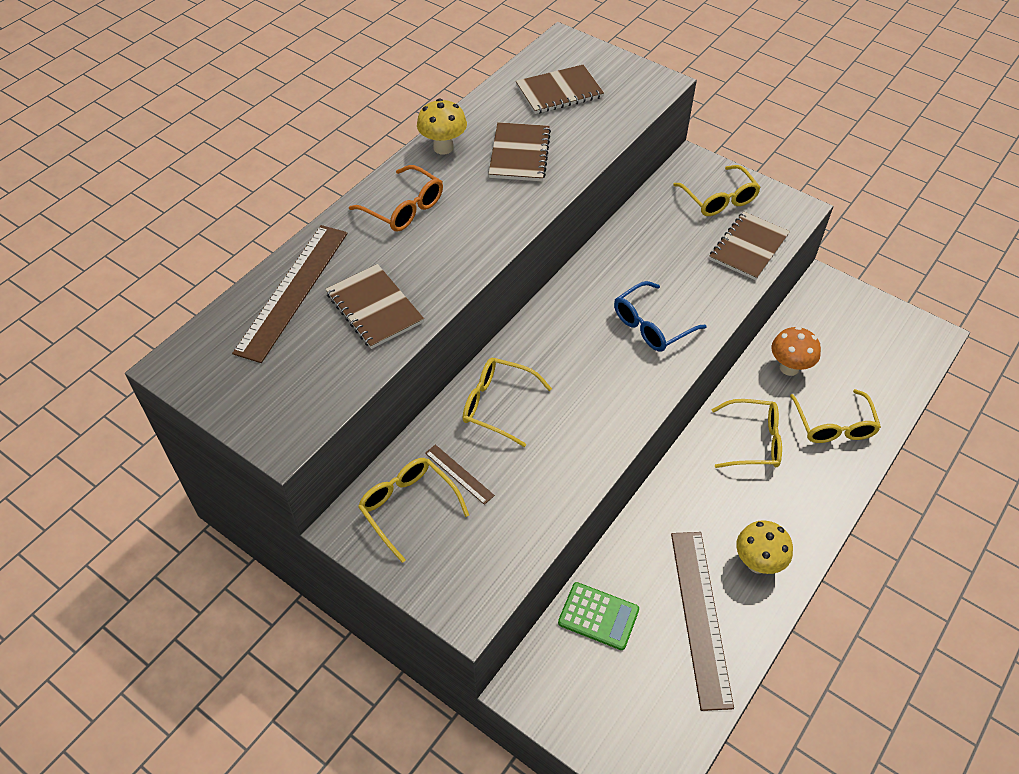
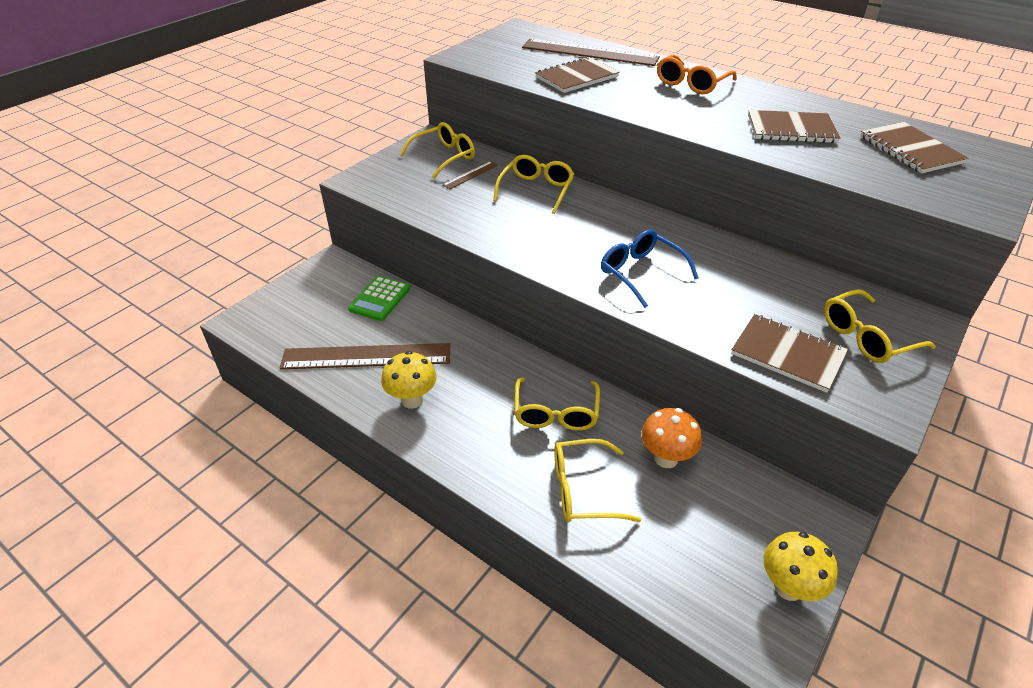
camera: 90 degrees right, 10 degrees down
yellow mushroom [417,99,467,155] -> yellow mushroom moved to [763,532,838,601]

